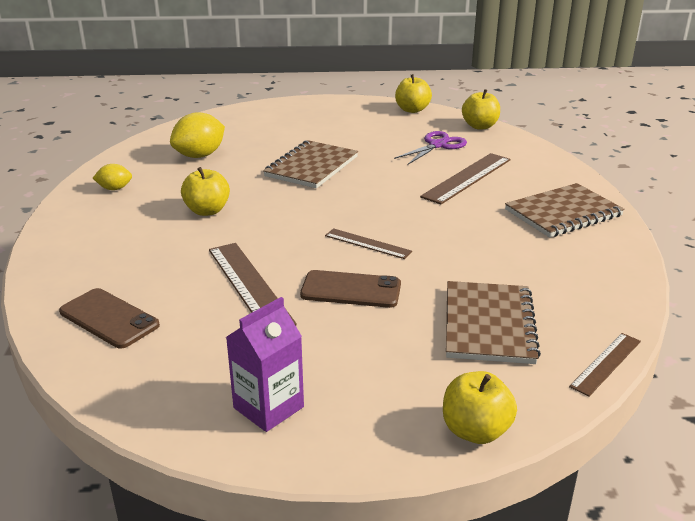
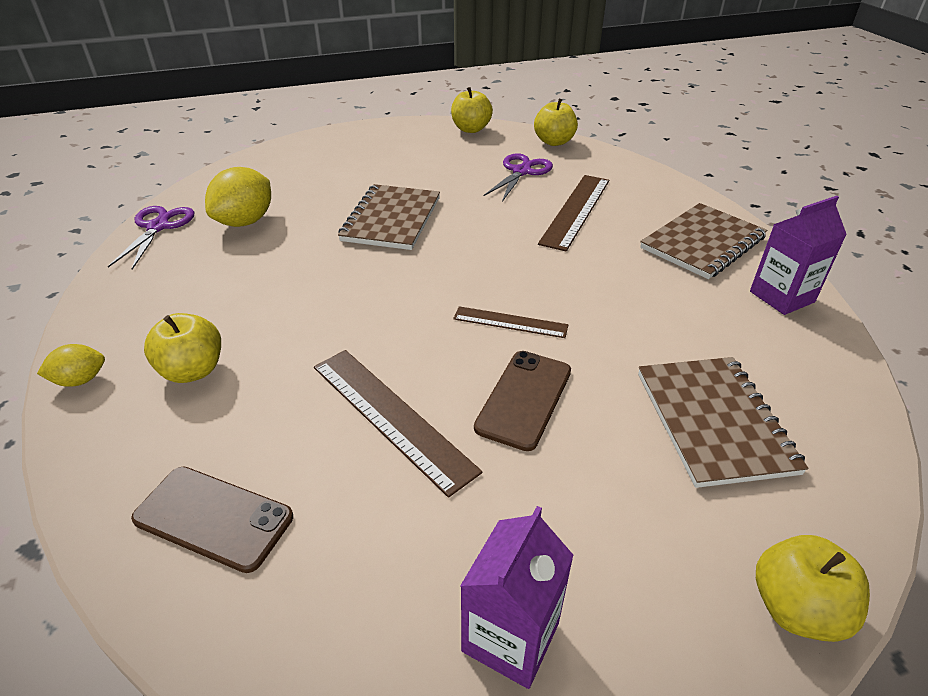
camera: 15 degrees left, 10 degrees up
yellow lemon [93,164,132,190] -> yellow lemon moved to [37,344,105,387]
yellow apple [181,167,230,216] -> yellow apple moved to [144,313,221,383]
brown phone [300,270,401,308] -> brown phone turned 60 degrees counterclockwise [474,351,571,451]
brown ruler [569,333,641,397] -> none
none -> purple scissors [108,206,194,270]
none -> purple carton [750,196,847,315]

